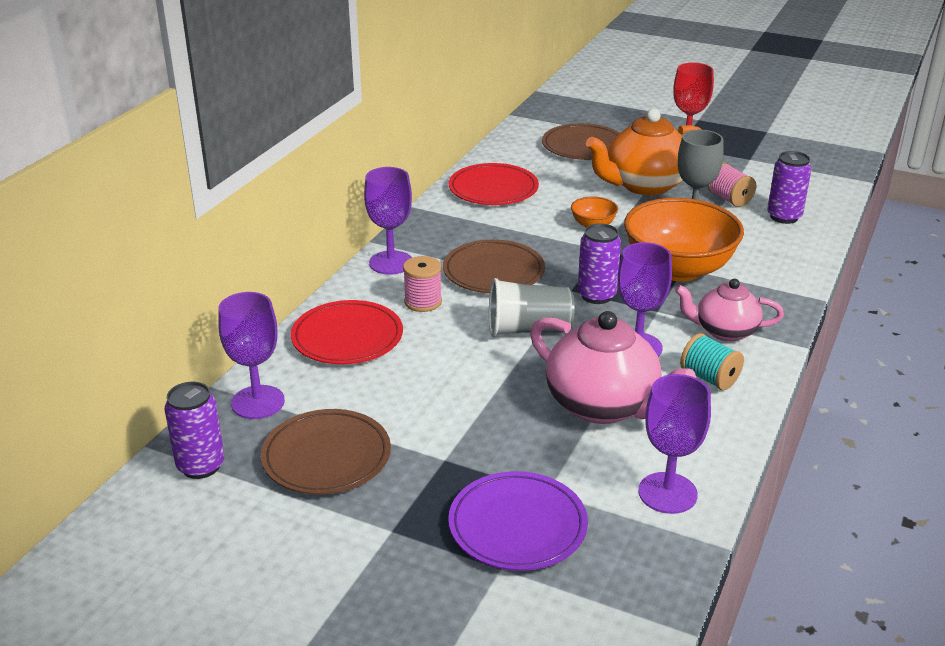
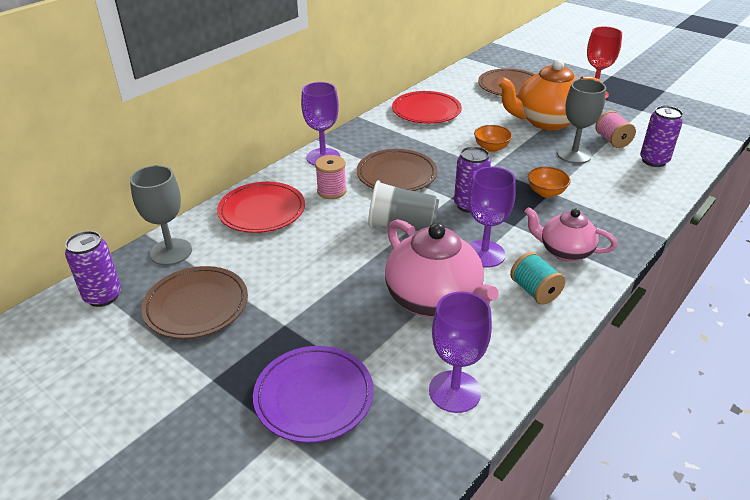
camera: 15 degrees right, 5 degrees up
purple goblet [218,292,285,419] -> grey goblet [130,165,192,265]
orange bowl [624,198,744,282] -> orange bowl [528,167,571,198], size x0.43

